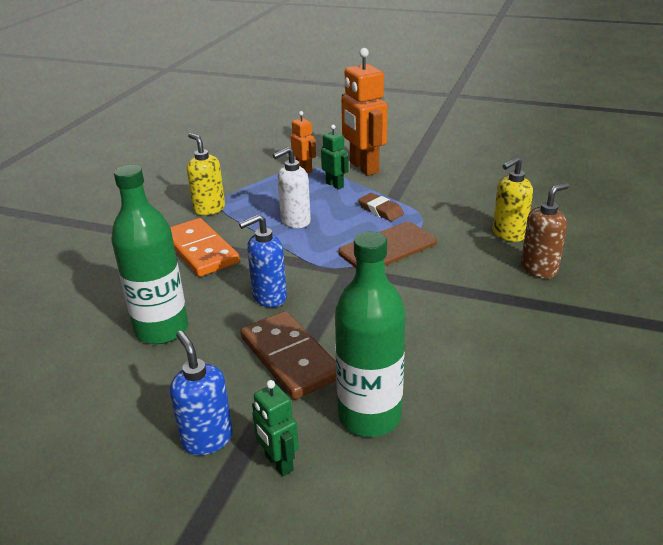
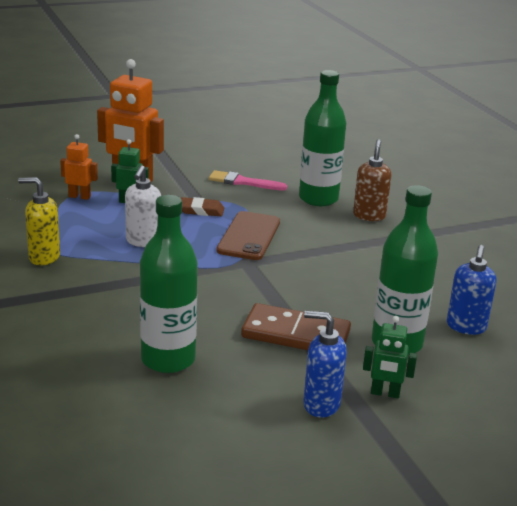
camera: 45 degrees left, 5 degrees down
orange domino [170,218,240,277] -> none
blue soap dispenser [239,214,287,307] -> blue soap dispenser moved to [447,245,497,335]
yellow soap dispenser [492,157,533,242] -> green bottle [299,70,346,206]
none -> pink brush [209,170,287,191]

